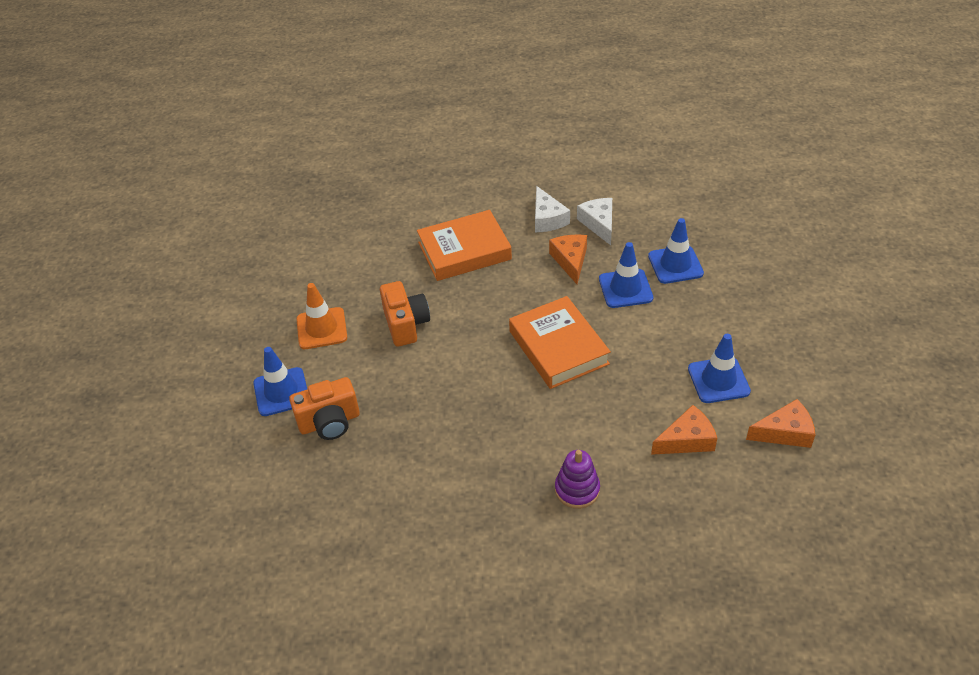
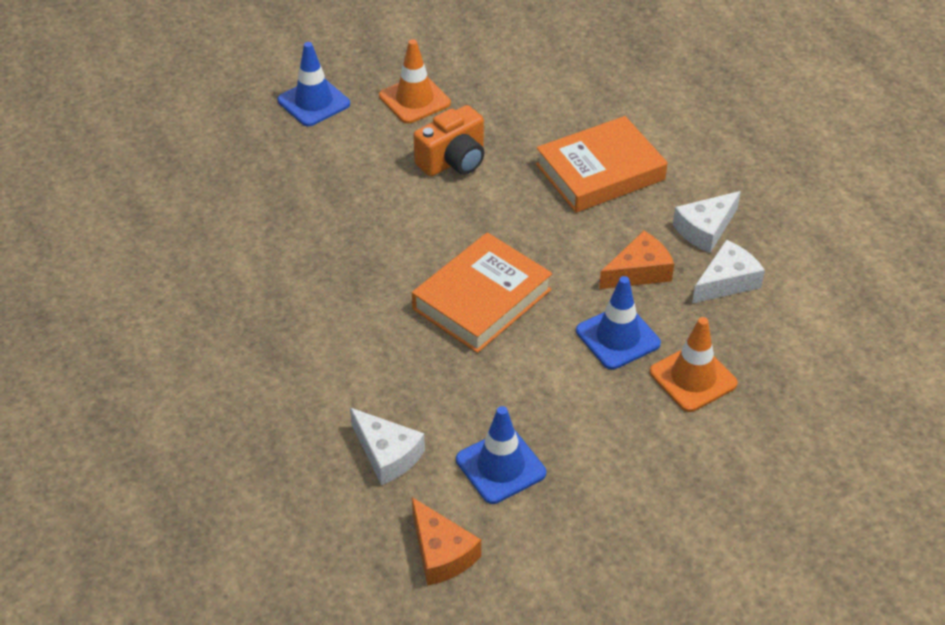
camera: 65 degrees right, 0 degrees up
orange camera [289,377,360,440] -> none
orange book [417,210,512,281] -> orange book turned 75 degrees counterclockwise [536,116,668,213]
purple stacking toy [555,450,600,509] -> none
blue traffic cone [648,218,704,284] -> orange traffic cone [650,317,738,412]
orange cheese [651,405,717,455] -> white cheese [350,408,425,485]

